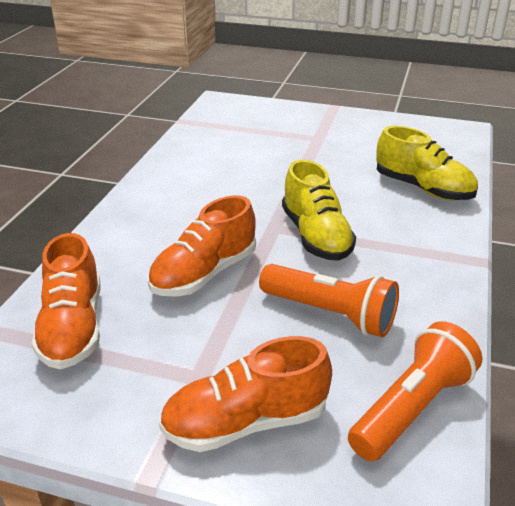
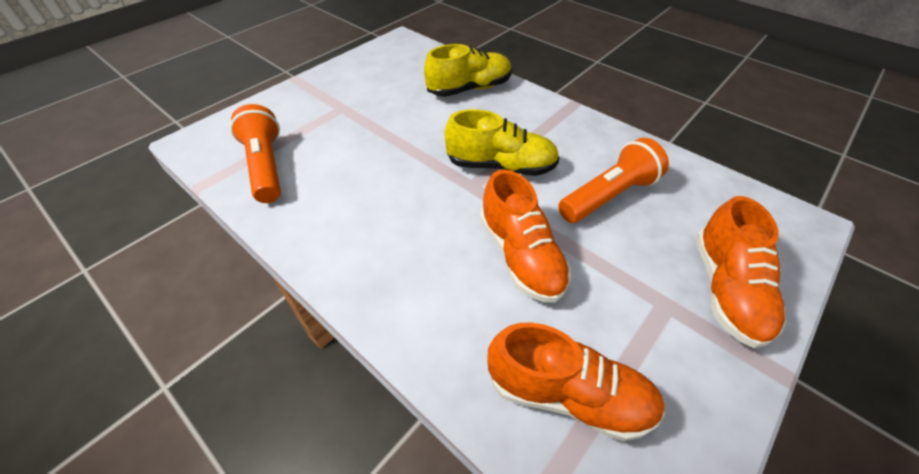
camera: 65 degrees left, 15 degrees up
orange flashlight [348,321,482,461] -> orange flashlight moved to [230,104,281,203]

